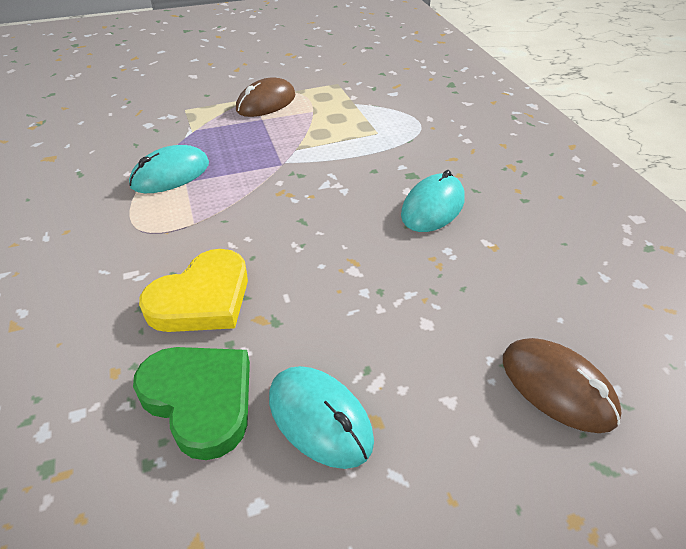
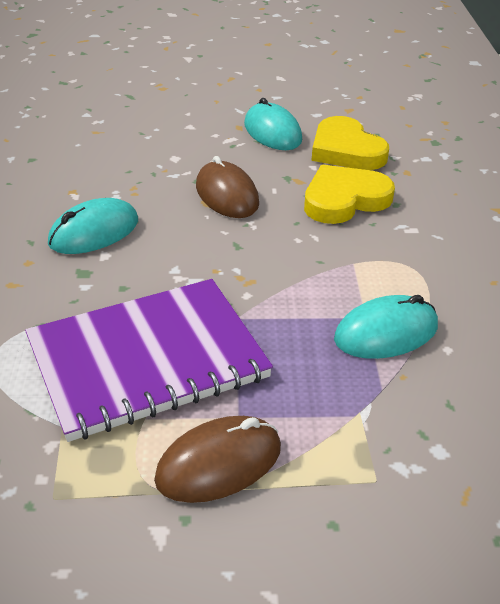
camera: 165 degrees left, 5 degrees down
green heart [133,347,250,460] -> yellow heart [311,116,389,170]
brown mouse [503,338,622,433] -> brown mouse moved to [196,156,259,218]
none -> purple notebook [25,279,273,442]

